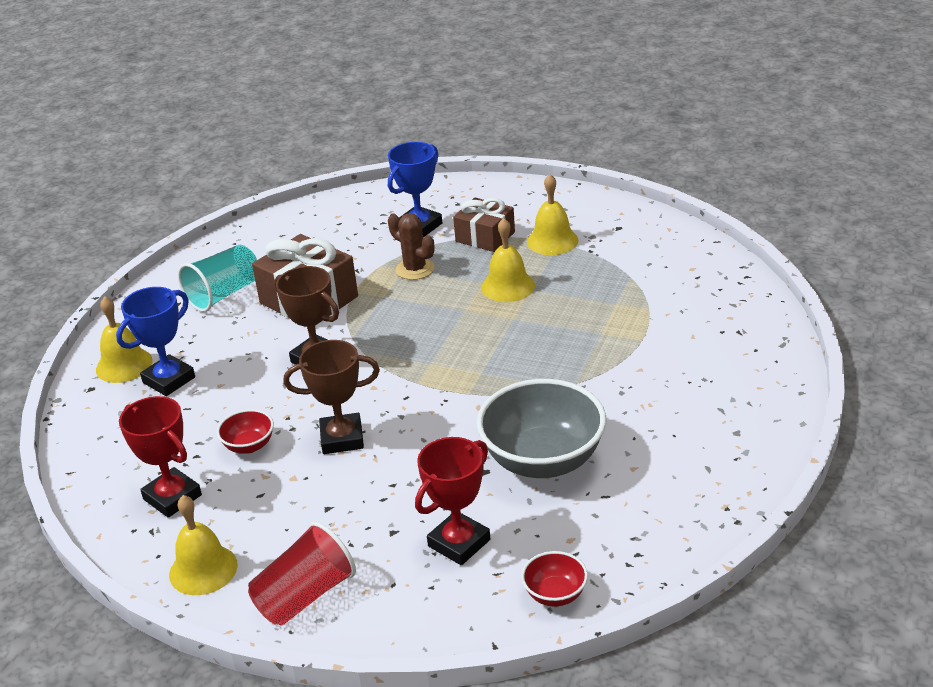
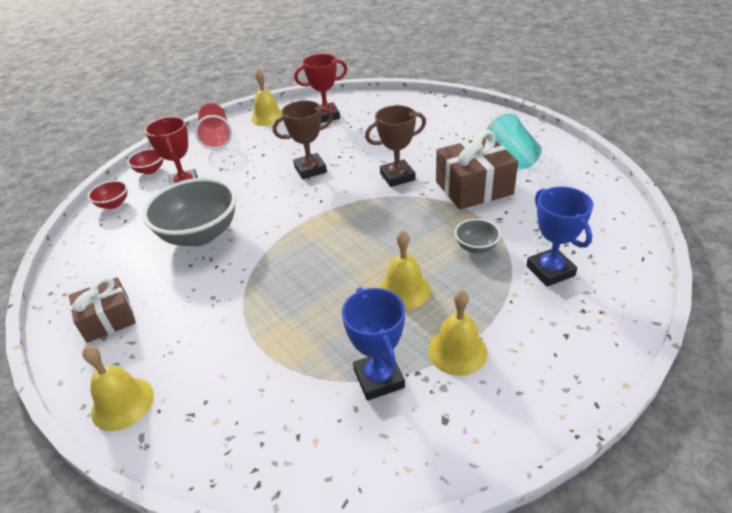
camera: 120 degrees right, 5 degrees up
yellow bell [96,296,153,383] -> yellow bell moved to [82,346,154,431]
blue trophy [116,287,195,396] -> blue trophy moved to [342,287,405,401]
red bowl [217,409,274,454] -> red bowl moved to [127,148,163,175]
brown trophy [284,340,380,454] -> brown trophy turned 45 degrees clockwise [273,101,333,179]
brown cactus [388,213,435,280] -> grey bowl [454,219,501,253]
brown gift [453,198,515,252] -> brown gift moved to [69,277,136,343]

